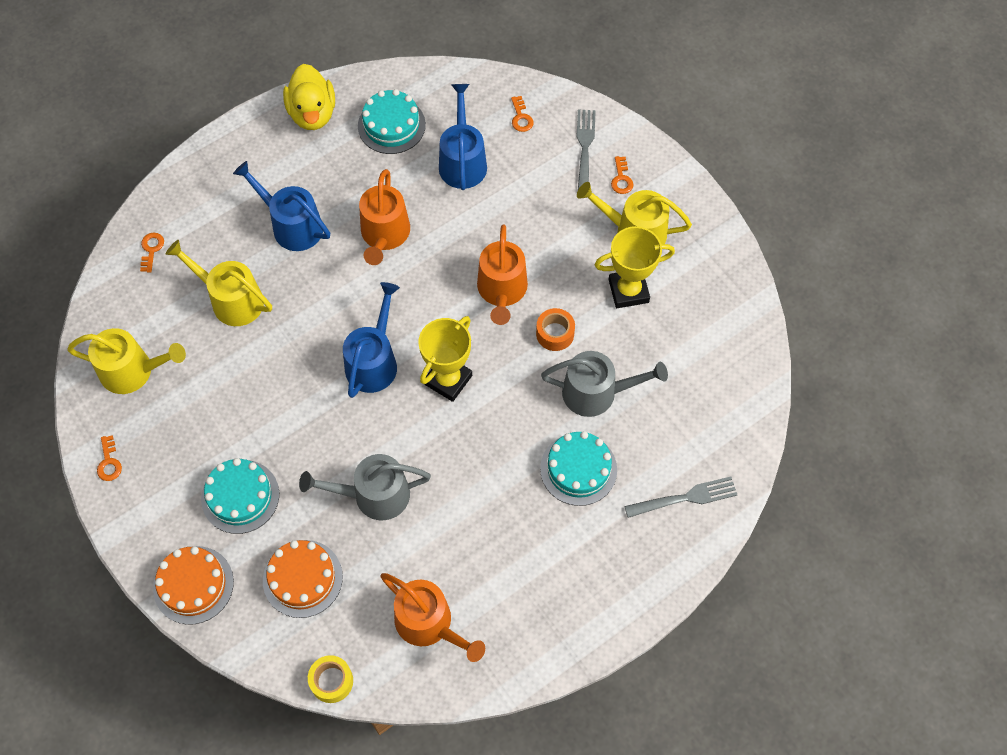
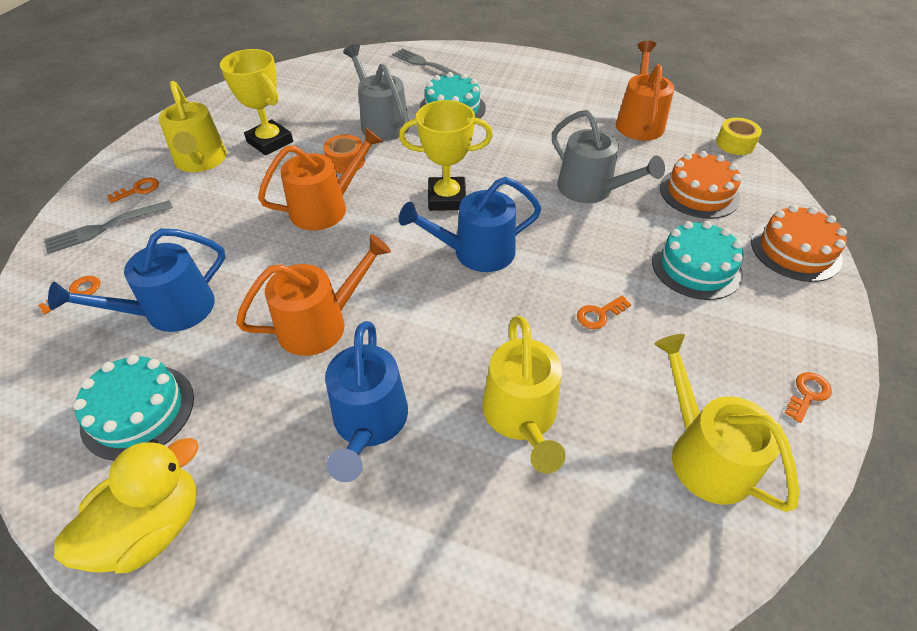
camera: 125 degrees left, 15 degrees down
orange key [140,233,164,272] -> orange key moved to [577,295,631,329]

